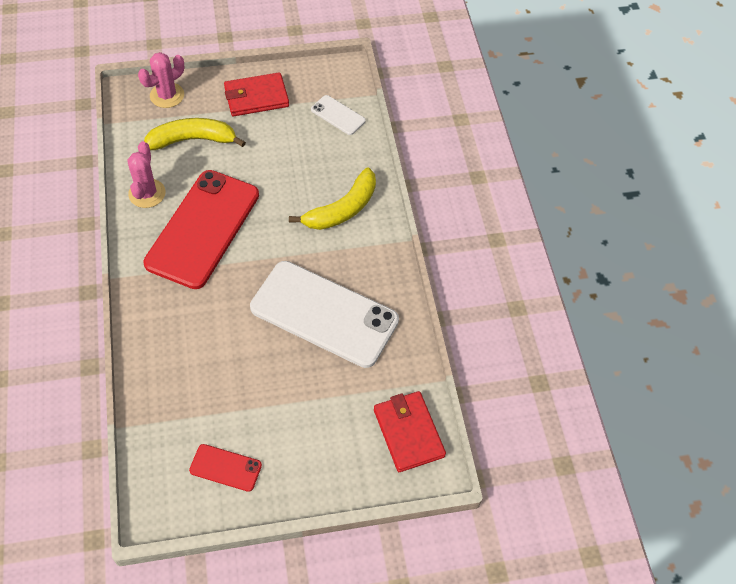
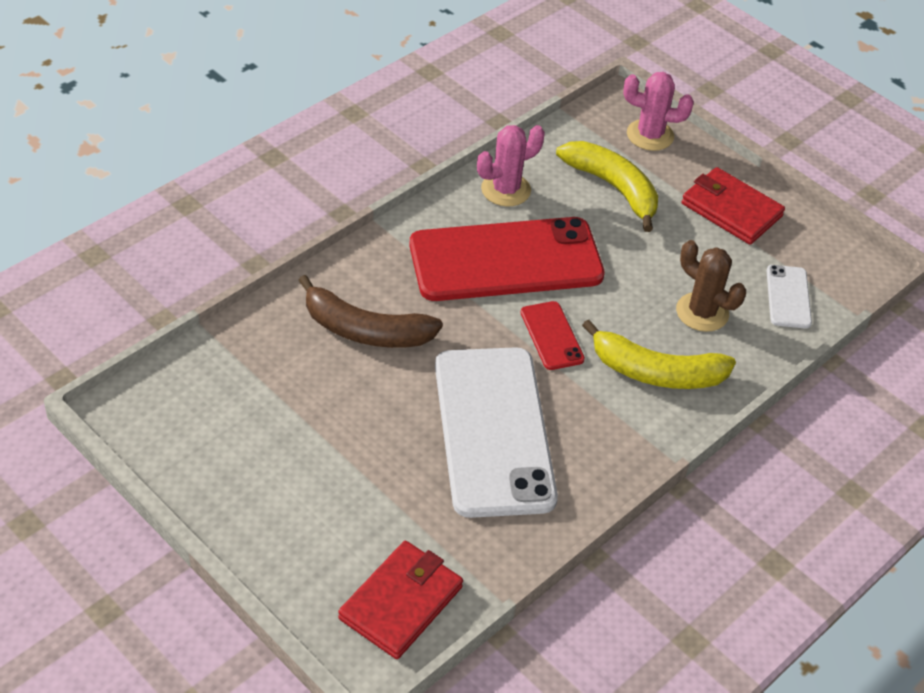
camera: 55 degrees right, 10 degrees down
red phone [189,444,262,492] -> red phone moved to [520,301,585,370]
none -> brown banana [298,275,443,348]
none -> brown cactus [676,240,746,332]

